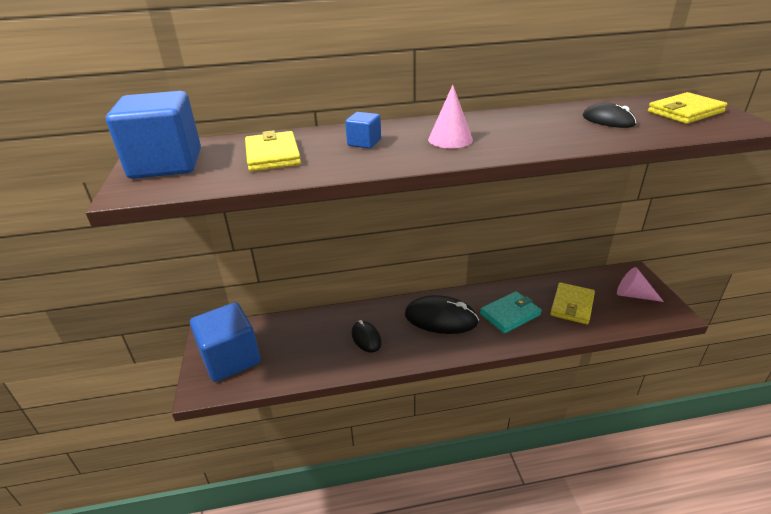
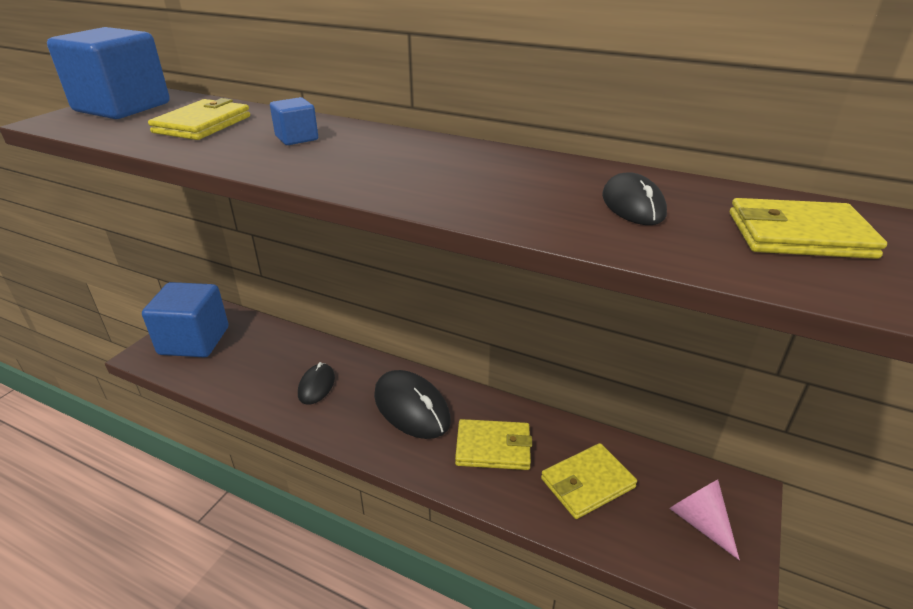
camera: 35 degrees right, 0 degrees up
pink cone [428,85,473,148] -> none
turquoise wallet [480,291,542,334] -> yellow wallet [455,419,532,470]

